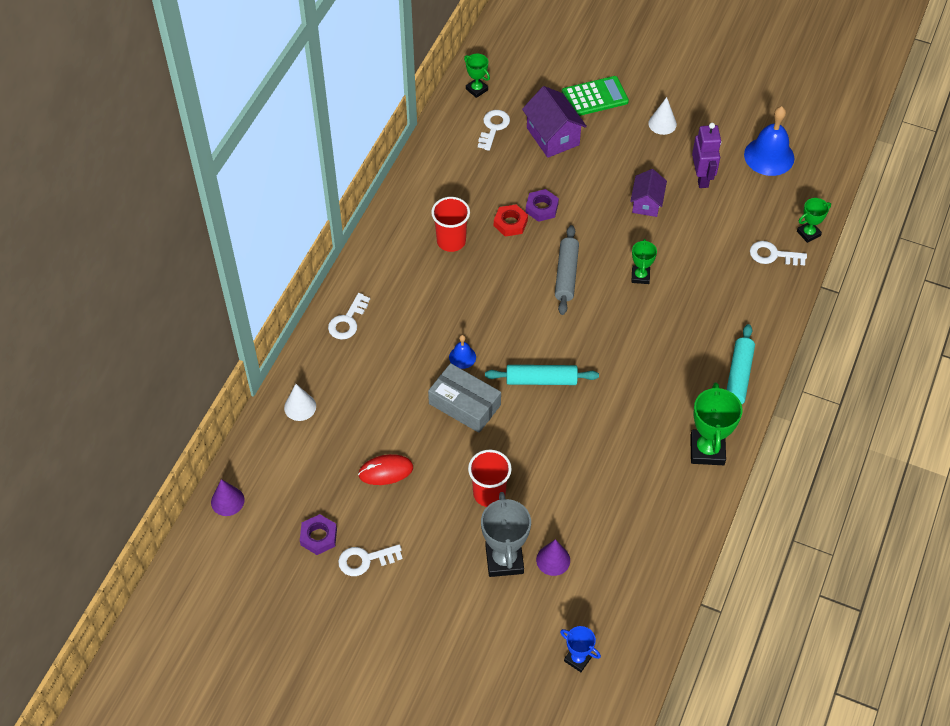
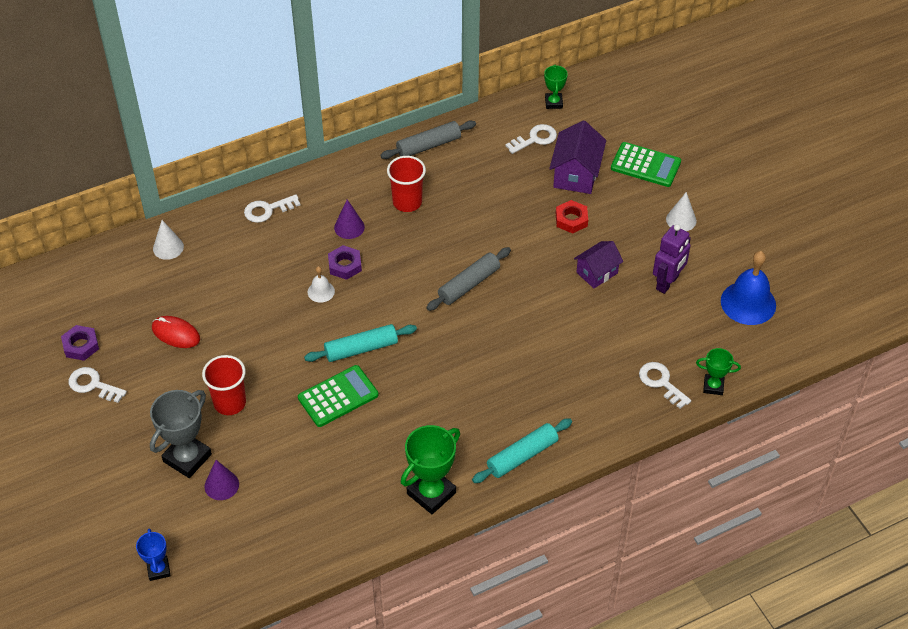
camera: 40 degrees right, 5 degrees down
purple cone [211,479,244,516] -> purple cone moved to [334,199,365,239]
grey box [428,363,501,433] -> none
blue bell [449,335,476,369] -> white bell [308,266,335,303]
turquoise rolling pin [485,365,599,385] -> turquoise rolling pin turned 60 degrees counterclockwise [304,324,417,362]
red nut [494,204,528,237] -> red nut moved to [556,200,588,233]
purple nut [526,189,559,222] -> purple nut moved to [328,245,362,280]
green trophy [632,239,657,284] -> none
none -> green calculator [298,365,379,427]
none -> grey rolling pin [380,121,476,159]

